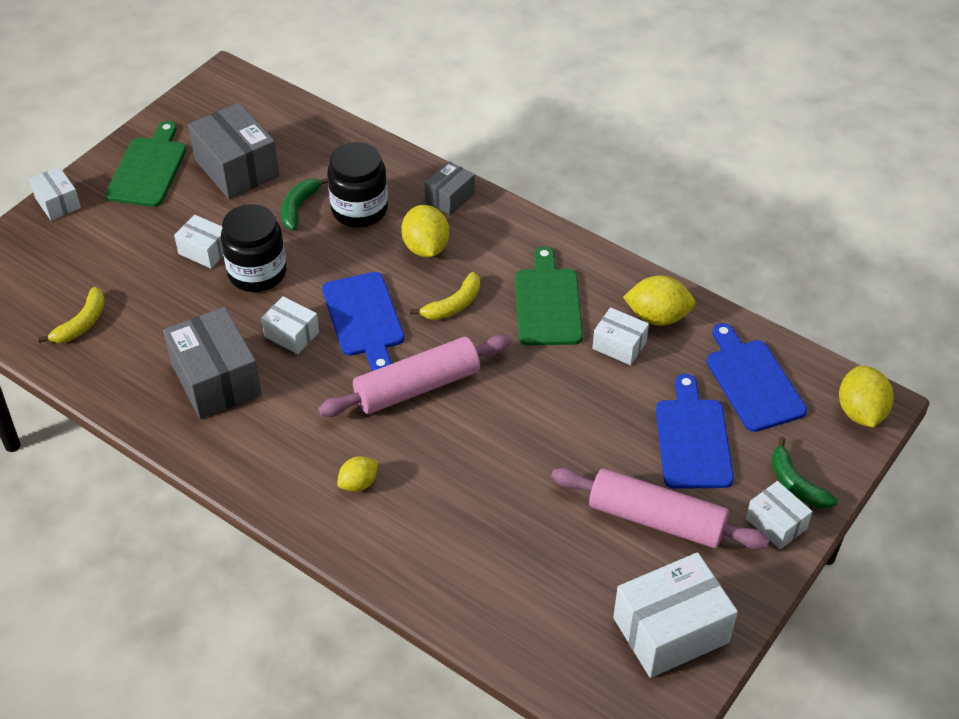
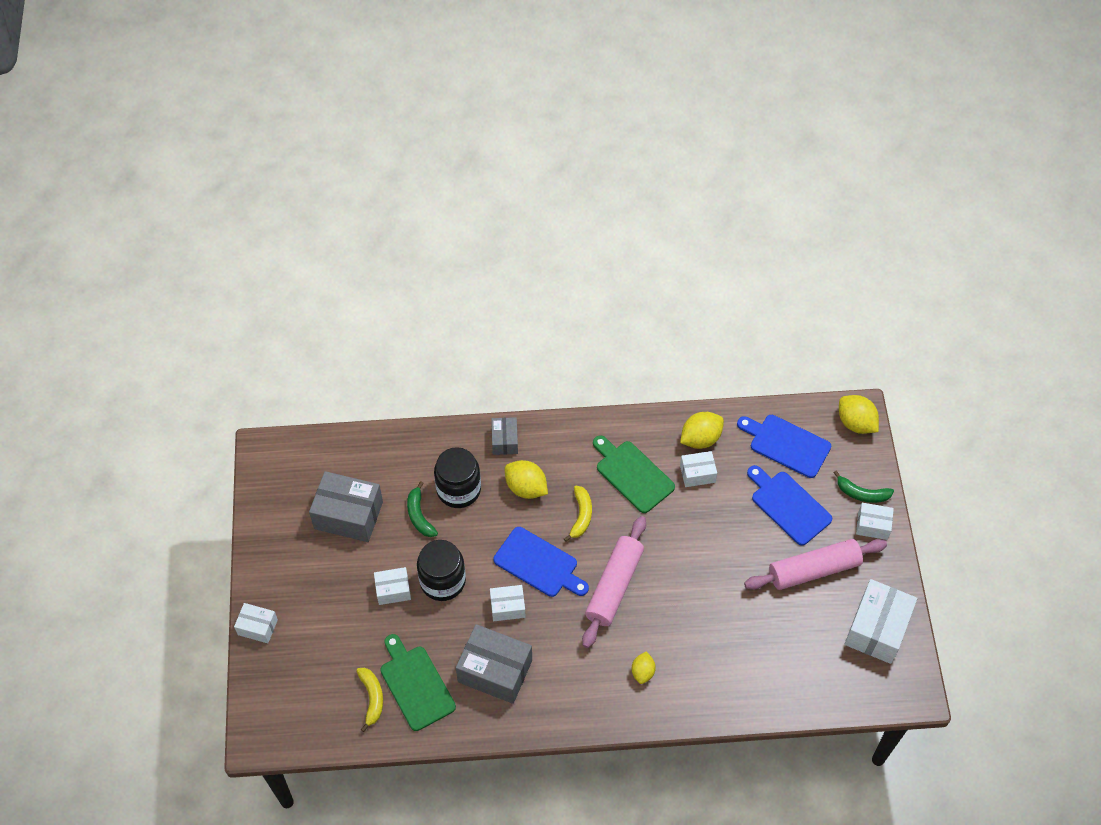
camera: 40 degrees left, 10 degrees up
green cutting board [105,121,186,207] -> green cutting board moved to [380,634,456,731]

